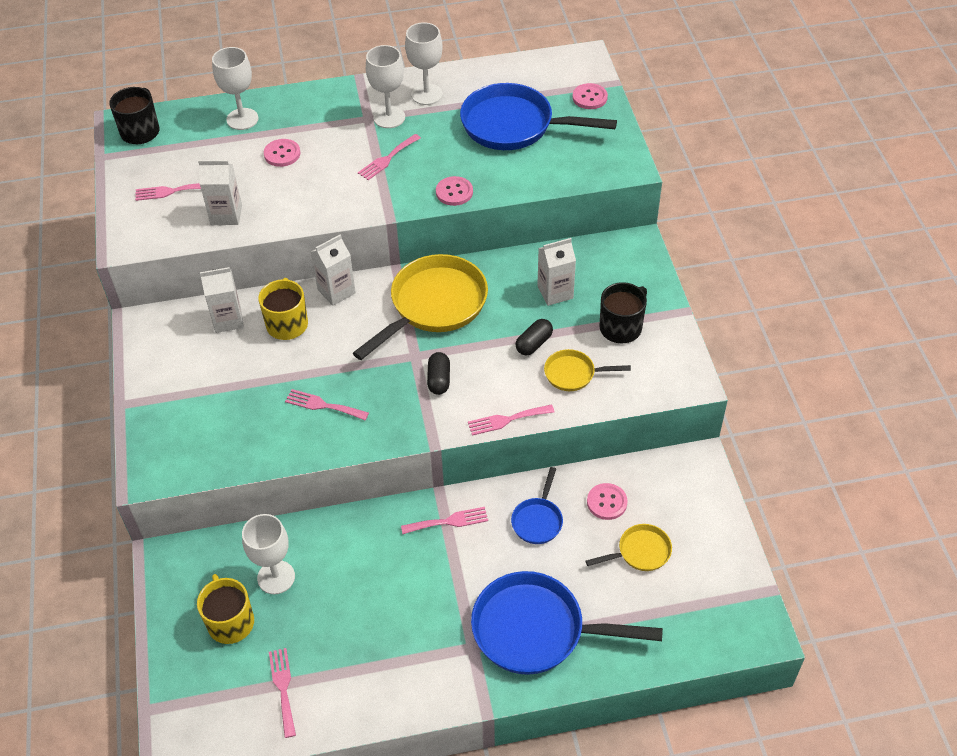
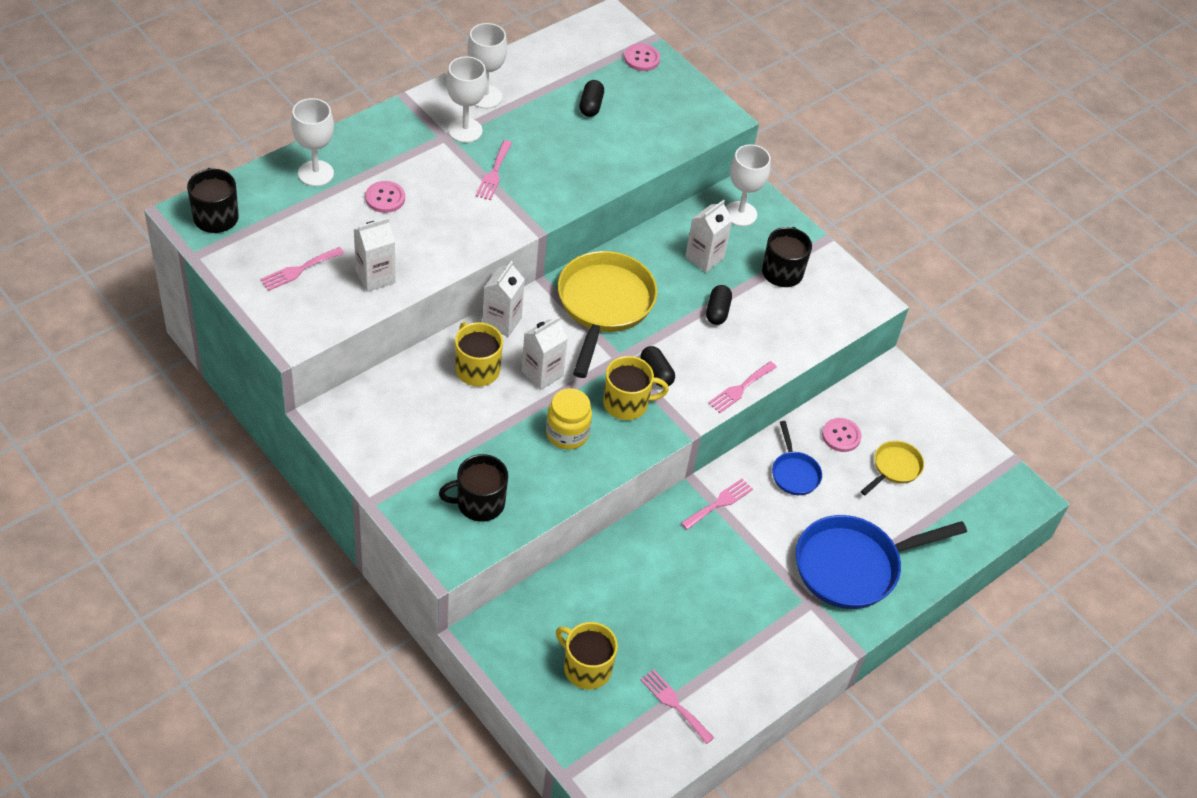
camera: 35 degrees left, 0 degrees up
white carton [200,267,244,333] -> white carton moved to [522,316,568,390]
white goblet [242,514,295,594] -> white goblet moved to [726,144,771,226]
pink fork [285,389,369,420] -> yellow jar [546,388,592,450]
pink button [436,176,473,206] -> none
blue pan [460,83,617,150] -> black capsule [579,80,604,117]
yellow pan [544,349,631,391] -> none
none -> black mug [439,454,508,522]
none -> yellow mug [603,356,669,420]

